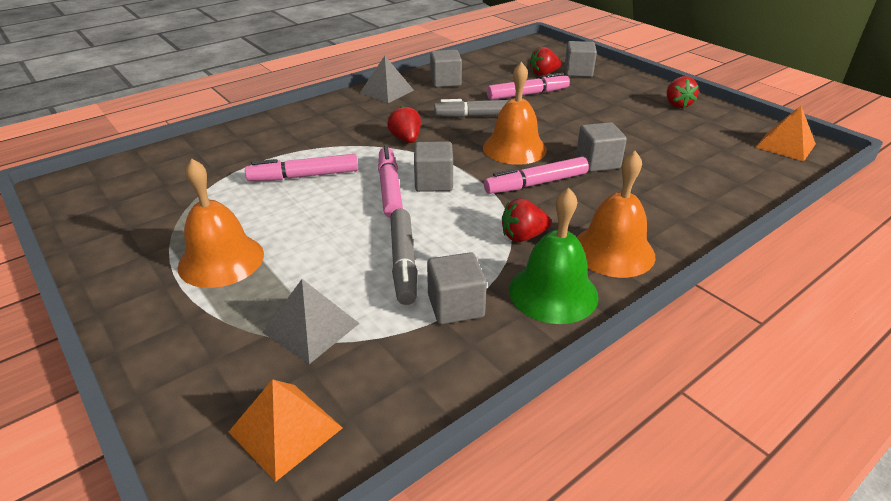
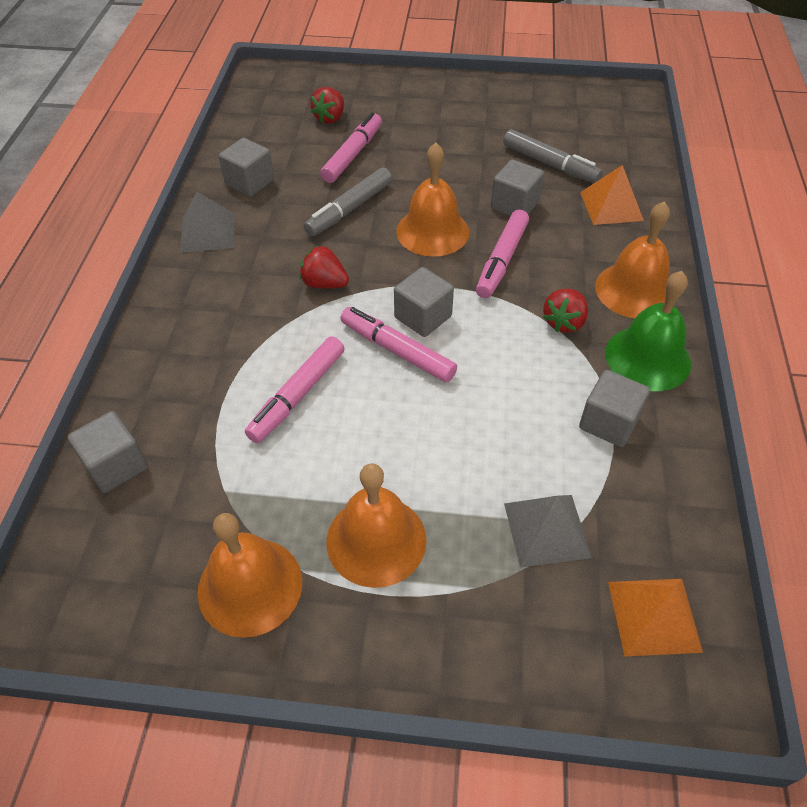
camera: 45 degrees left, 15 degrees up
grey marker [390,209,417,305] -> grey marker moved to [503,129,603,183]
grey cube [565,41,597,77] -> grey cube moved to [67,411,148,493]
red strawberry [667,76,699,108] -> none
orange pyramid [755,106,816,162] -> orange pyramid moved to [580,165,644,225]
none -> orange bell [198,513,302,638]

